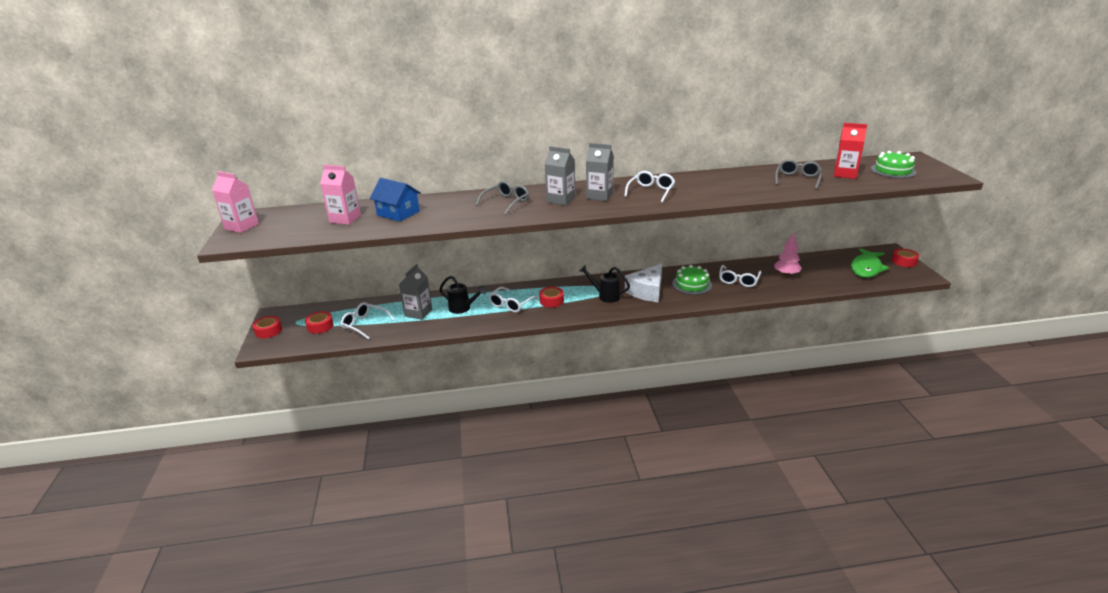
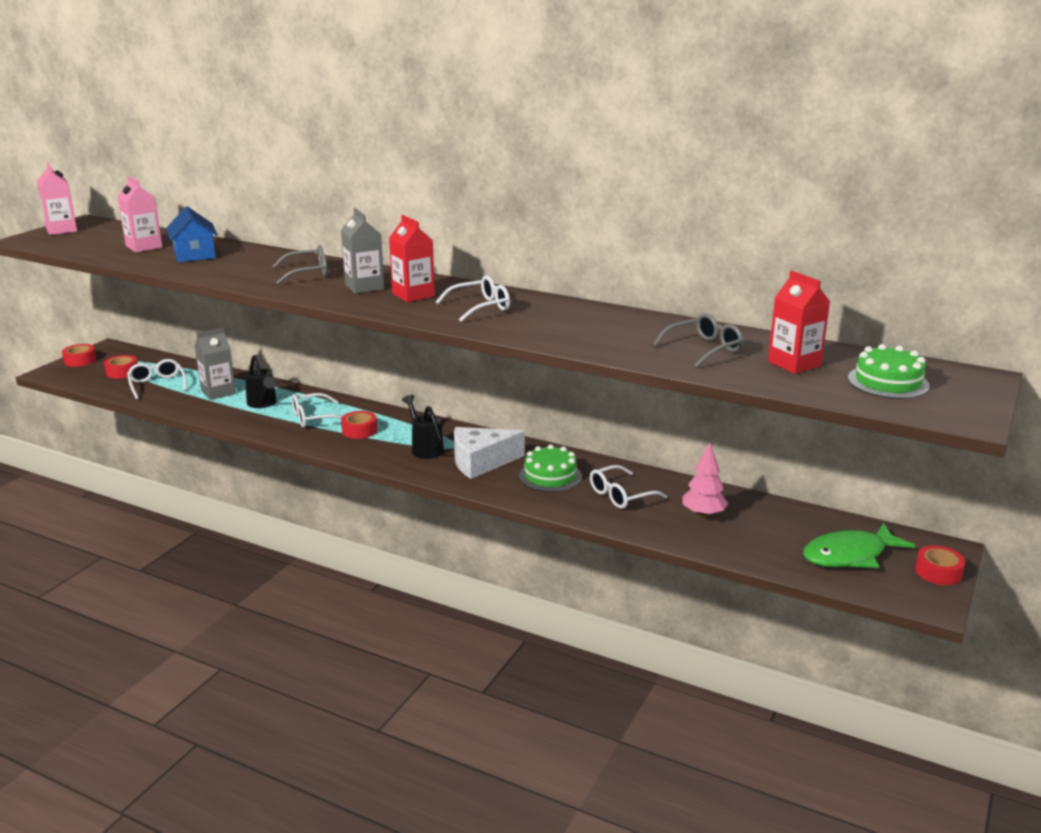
camera: 35 degrees right, 5 degrees down
grey carton [586,143,614,201] -> red carton [389,215,435,302]

